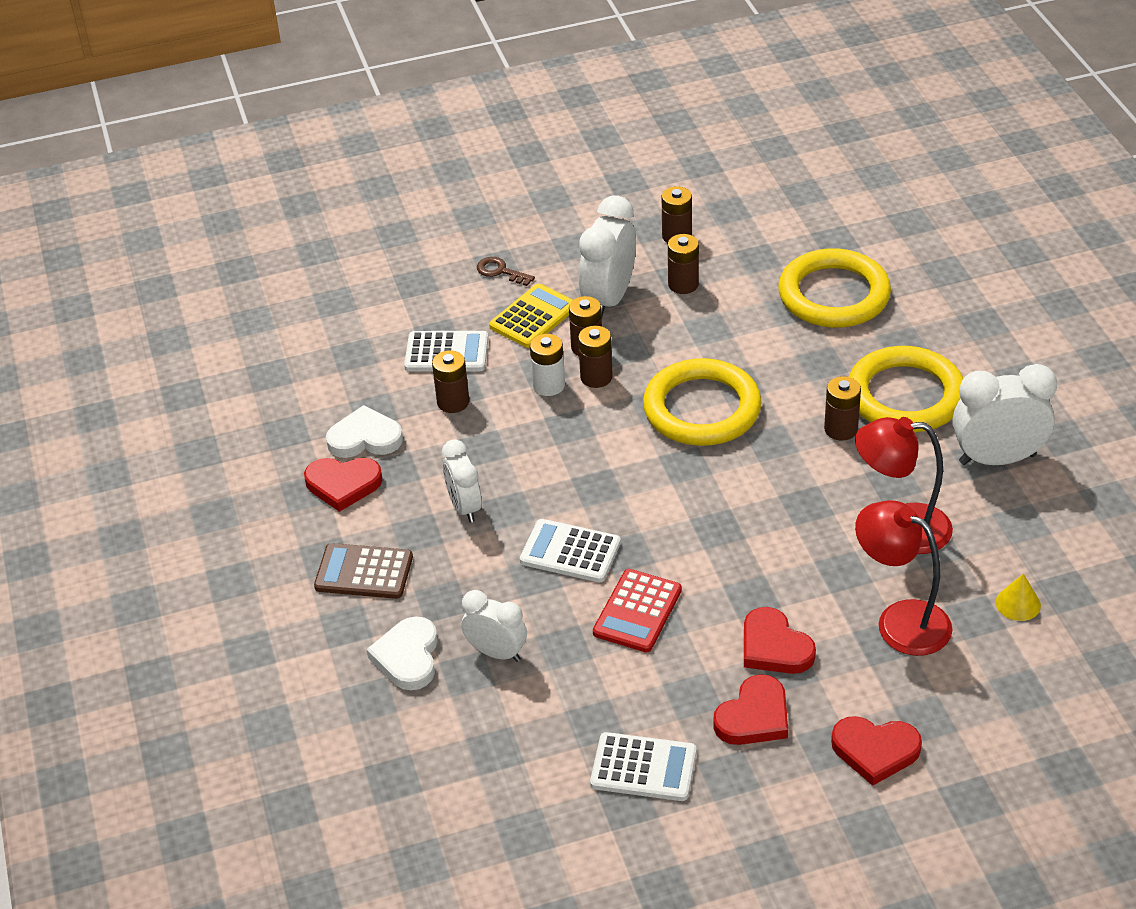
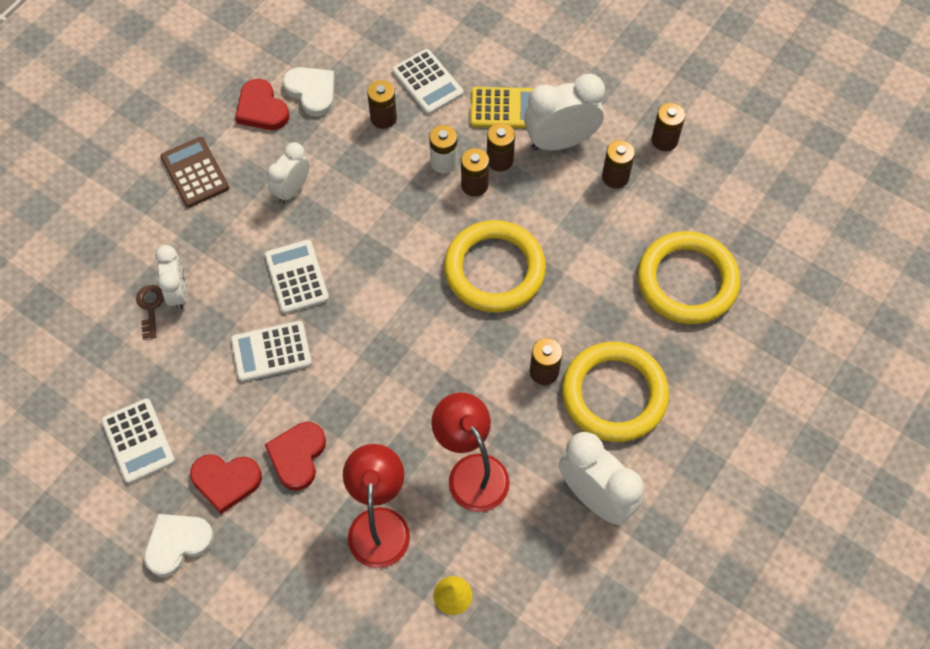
camera: 50 degrees right, 20 degrees up
white heart [366,616,438,690] -> white heart moved to [144,514,214,577]
brown key [477,257,535,286] -> brown key moved to [136,285,164,339]
red calculator [593,569,682,652] -> white calculator [231,321,312,382]
red heart [831,716,922,786] -> none

